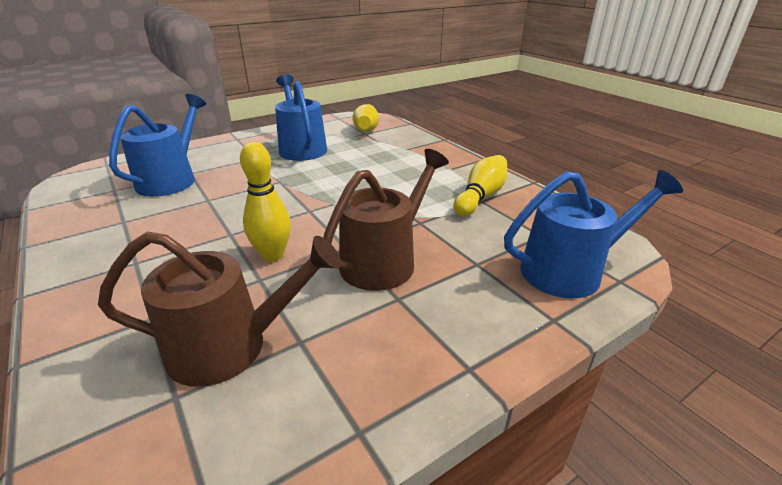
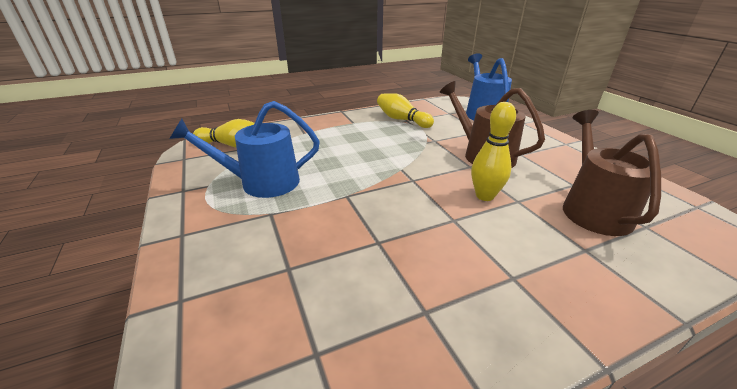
camera: 80 degrees left, 0 degrees up
blue watering can [109,94,206,197] -> none

